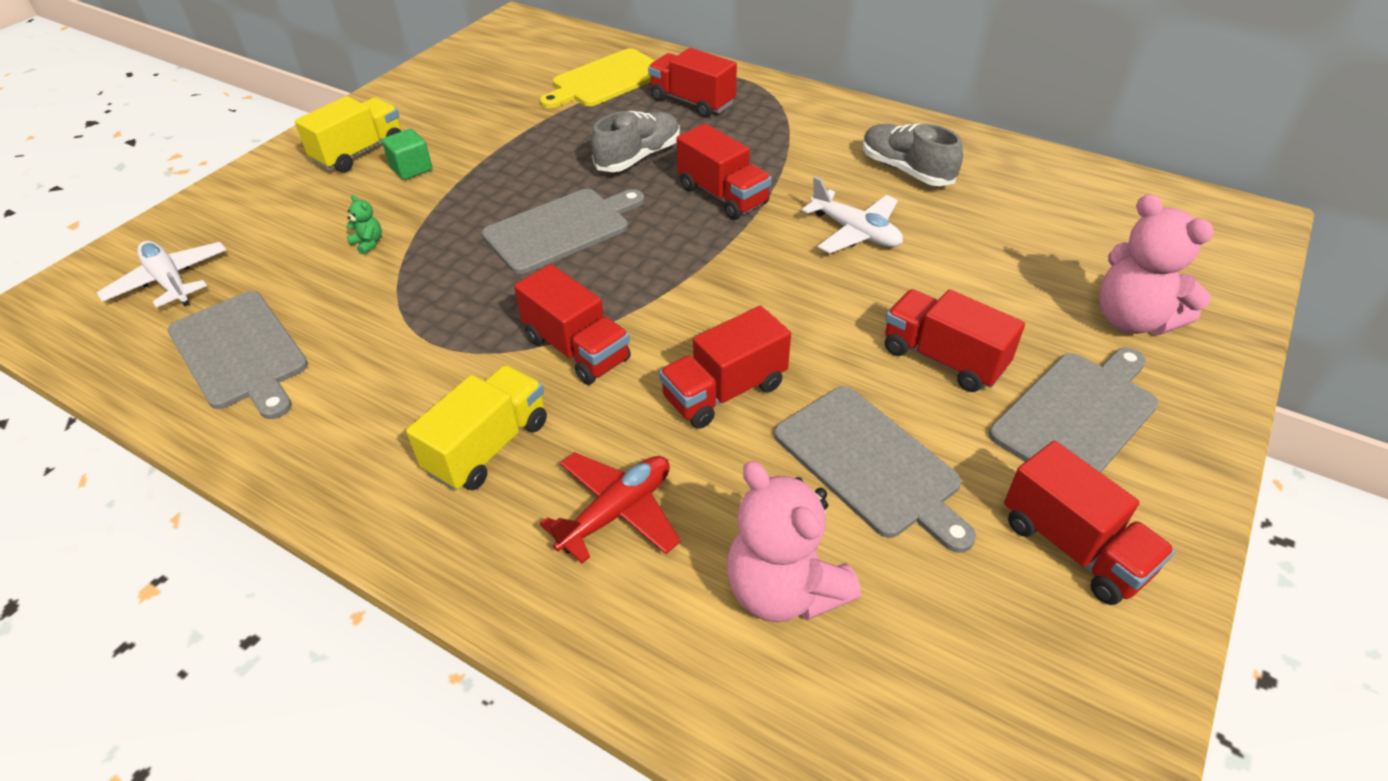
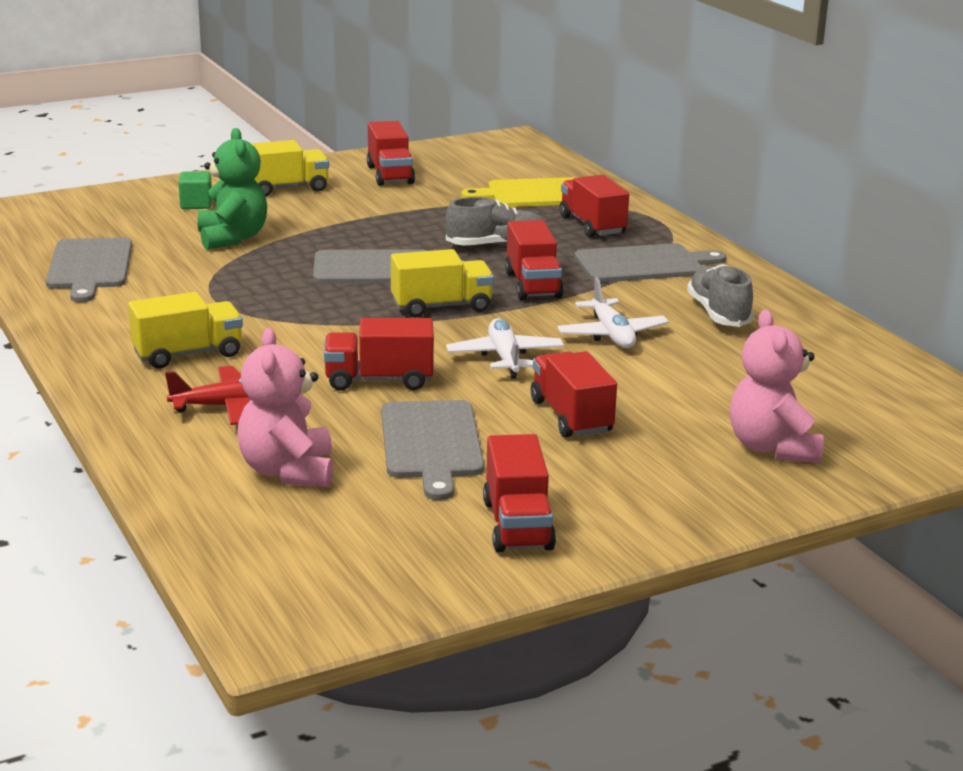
camera: 30 degrees right, 20 degrees down
white plane [97,241,226,308] -> white plane moved to [446,318,564,379]
green teddy bear [347,195,382,255] -> green teddy bear [198,128,267,249], size x2.46
green cube [382,129,432,180] -> green cube moved to [179,171,212,209]
red truck [514,264,631,385] -> red truck moved to [367,121,415,186]
grey cutting board [989,347,1158,473] -> grey cutting board moved to [575,243,726,282]
none -> yellow truck [391,249,494,317]

